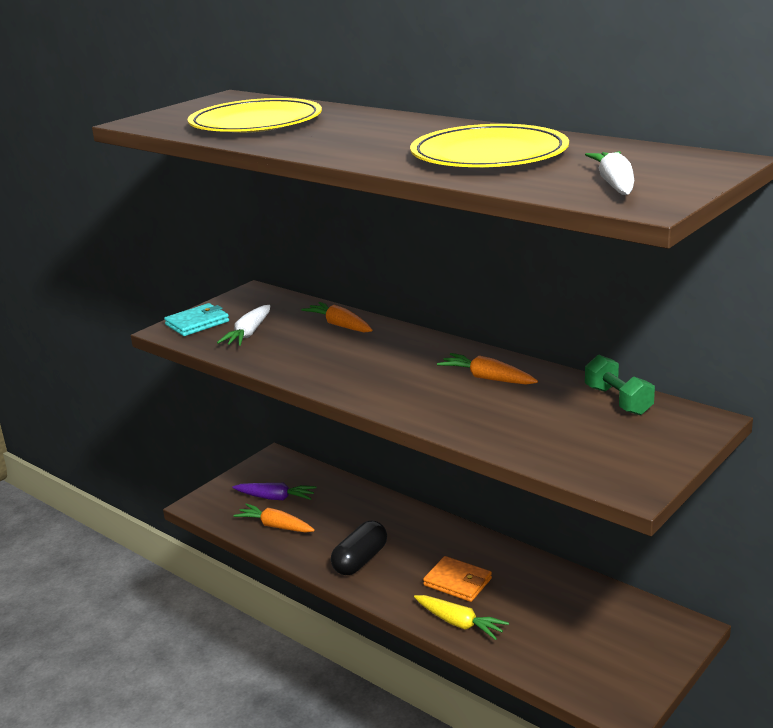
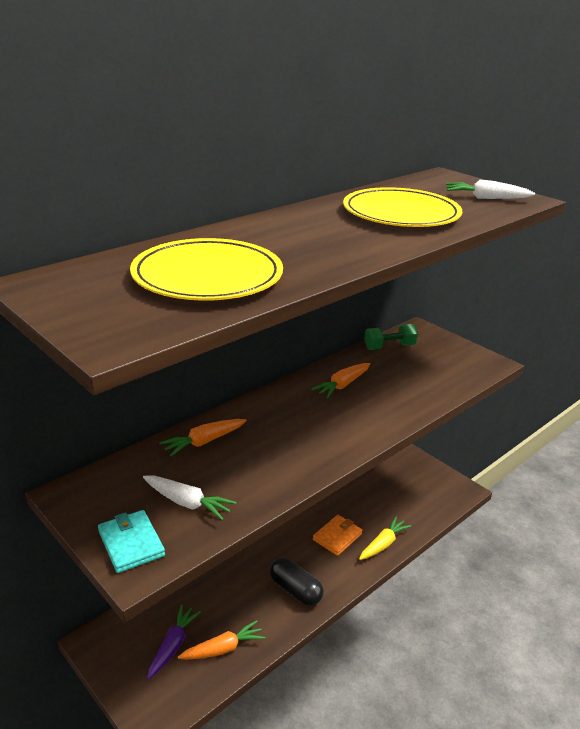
camera: 85 degrees left, 5 degrees up
orange carrot [233,503,315,533] -> orange carrot turned 150 degrees counterclockwise [178,620,265,660]

